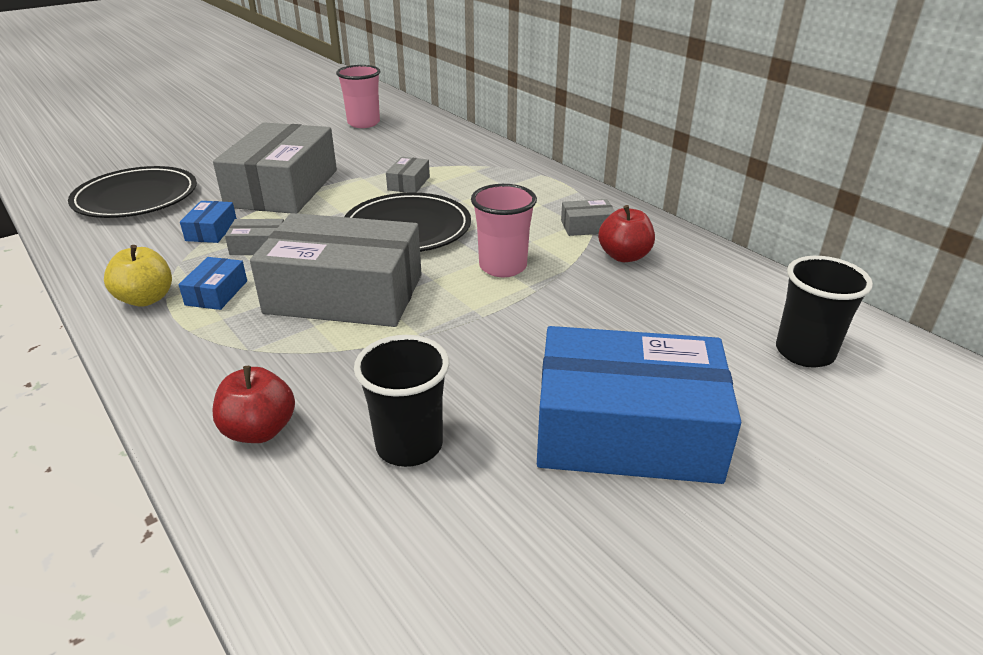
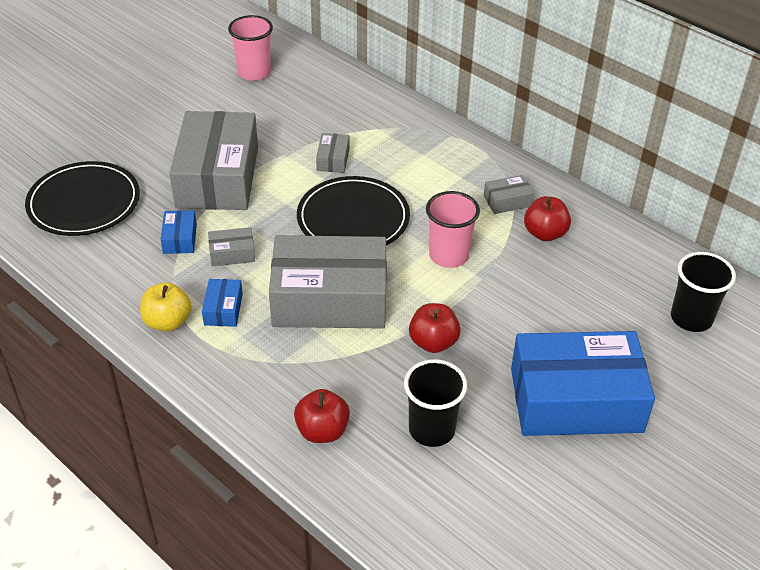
camera: 10 degrees left, 10 degrees up
none -> red apple [409,303,461,353]

